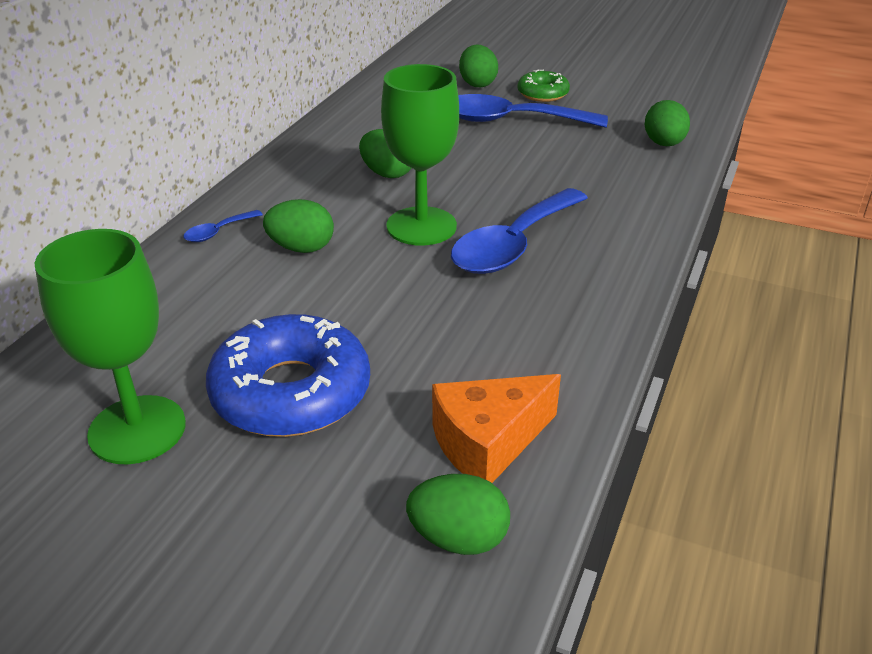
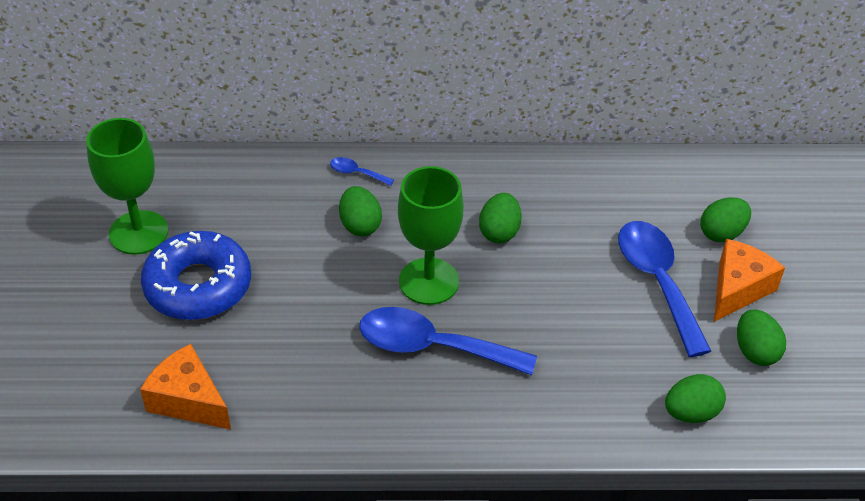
camera: 65 degrees right, 10 degrees up
green egg [406,474,510,555] -> green egg moved to [737,309,786,366]
green donut [517,70,570,102] -> orange cheese [714,239,785,322]

